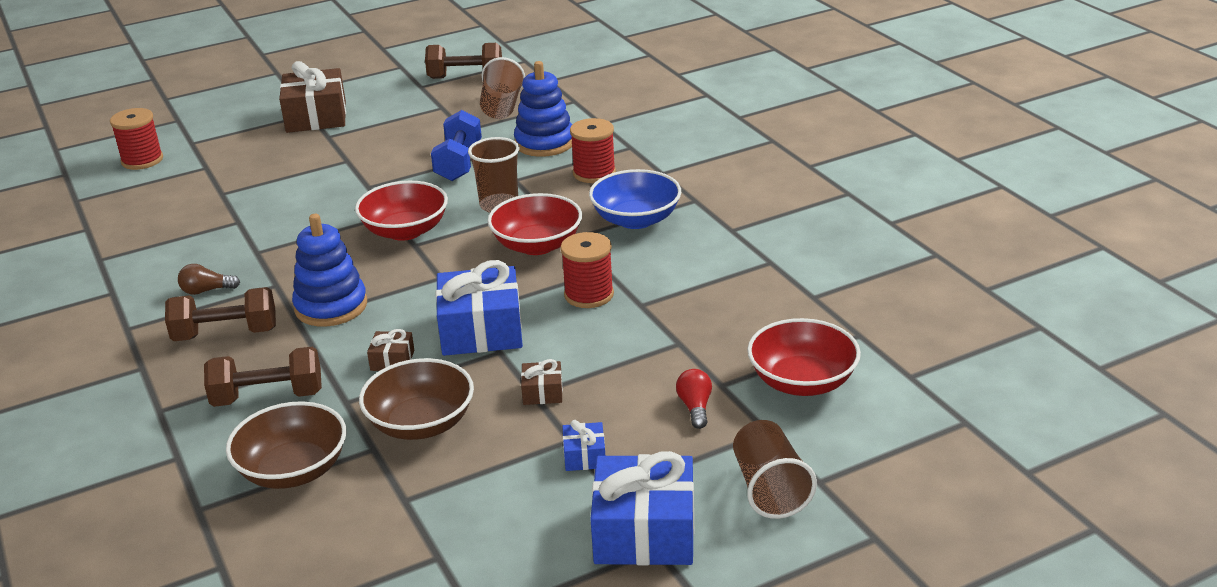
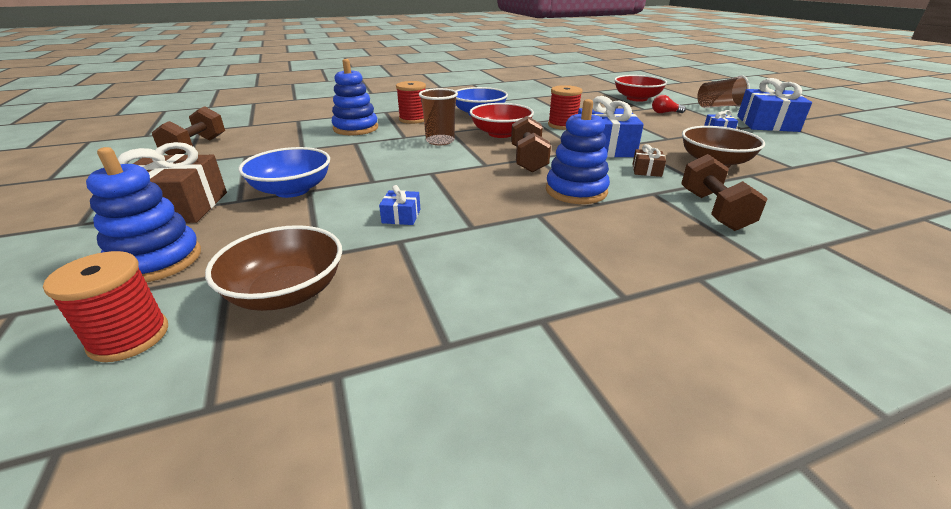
camera: 85 degrees left, 0 degrees up
brown dumbbell [165,287,276,341] -> brown dumbbell moved to [511,116,551,173]
brown light bulb [178,264,240,295] -> none
brown bowl [226,401,347,489] -> brown bowl moved to [205,225,342,311]
red bowl [355,181,448,241] -> none
blue dumbbell [431,110,482,181] -> none
brown cup [480,57,525,119] -> none
brown gift [521,359,563,405] -> none
none -> blue stacking toy [86,147,201,282]
none -> blue bowl [239,147,330,198]
none -> blue gift [379,185,421,225]

